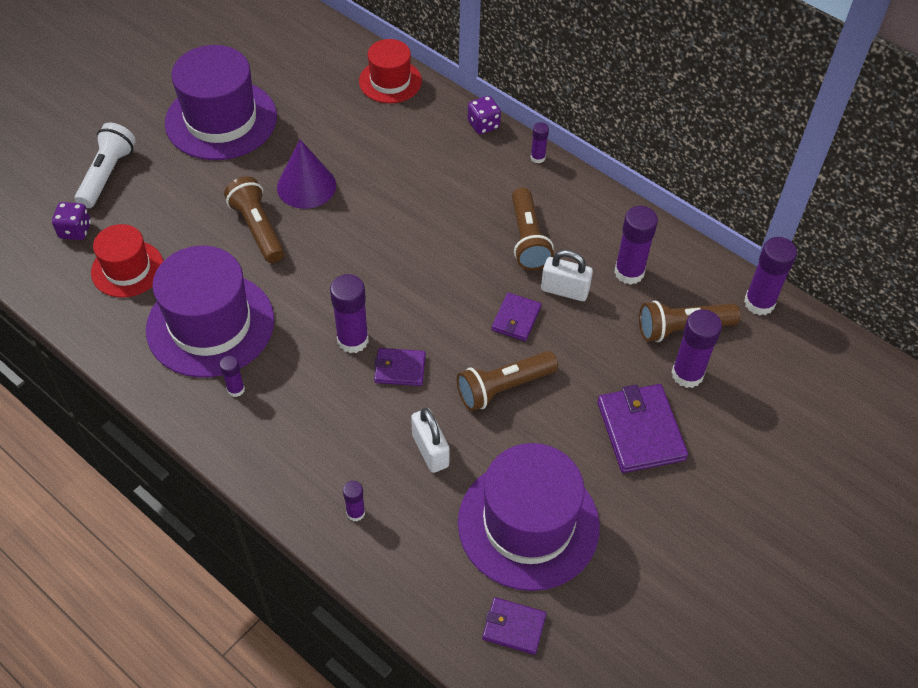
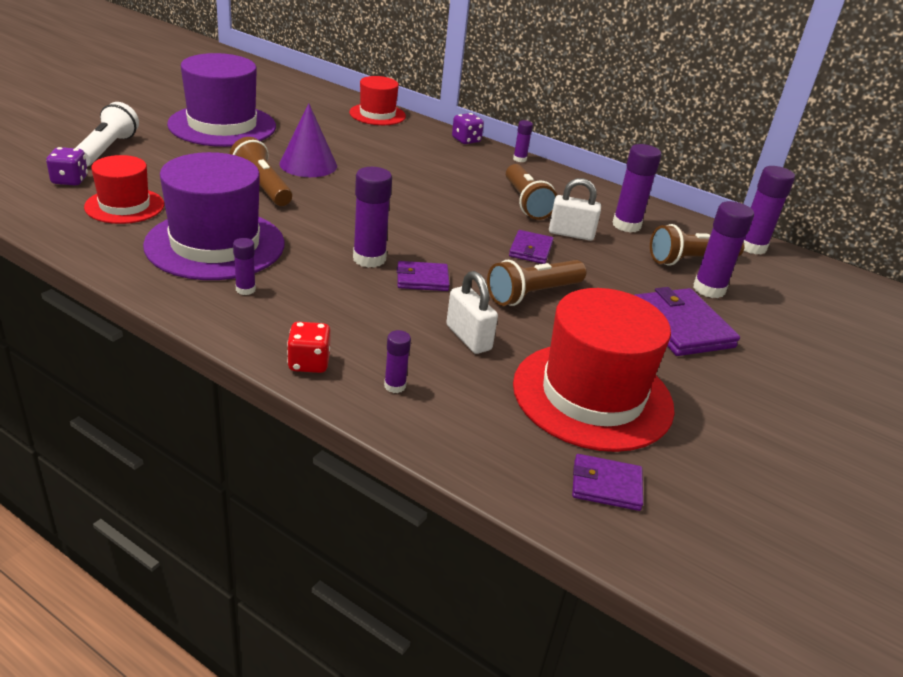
camera: 10 degrees left, 20 degrees down
purple hat [458,443,600,591] -> red hat [513,288,675,452]
none -> red dice [287,322,331,373]

